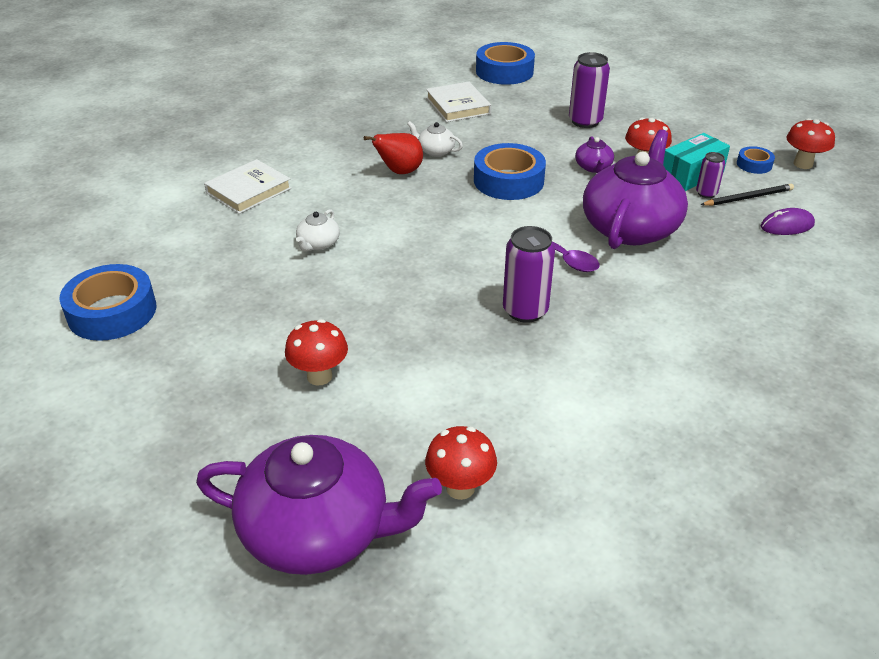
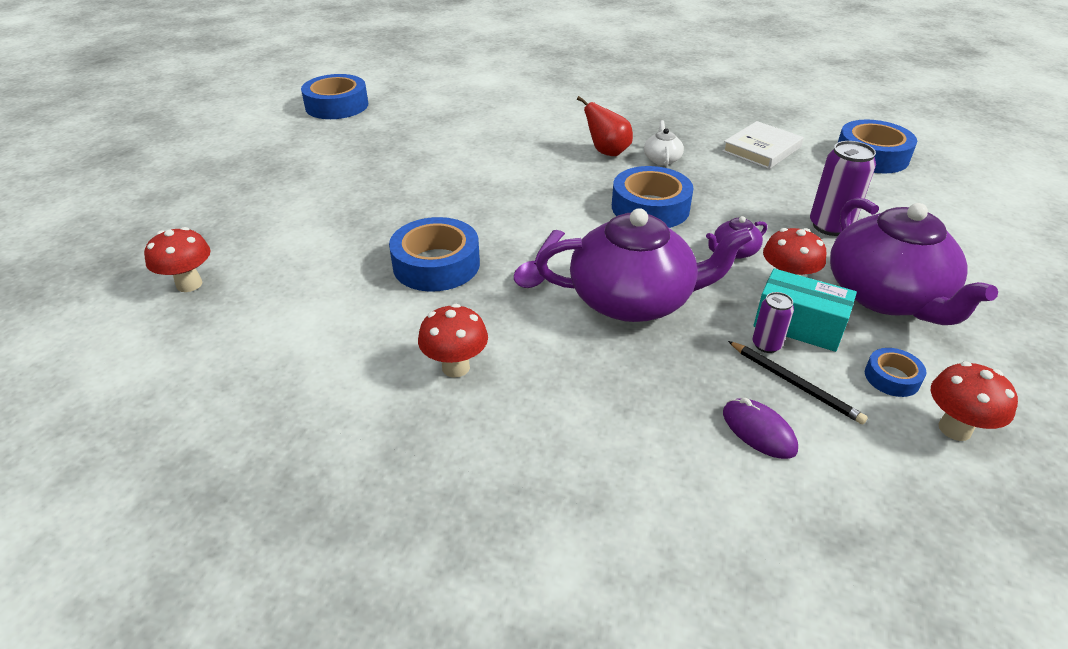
camera: 65 degrees right, 0 degrees up
purple teapot [196,435,442,575] -> purple teapot moved to [830,198,998,325]
white book [204,159,292,214] -> none
red mushroom [285,319,348,386] -> red mushroom moved to [418,304,488,378]
white teapot [296,209,340,251] -> none
purple can [503,226,555,323] -> blue tape [389,217,480,292]

